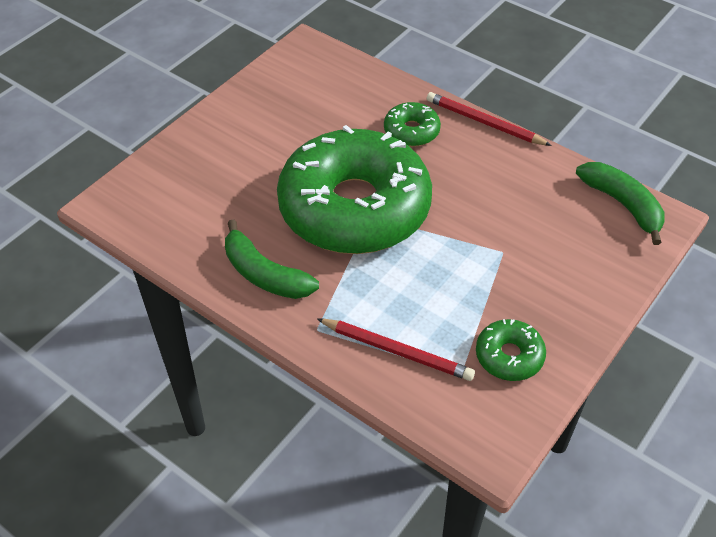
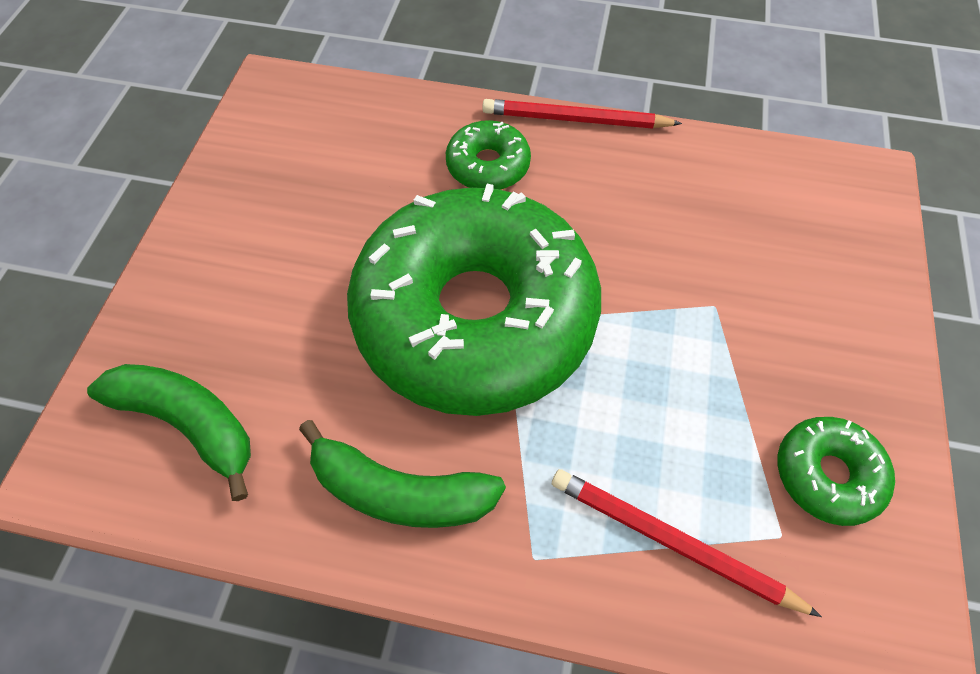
camera: 25 degrees left, 10 degrees up
red pencil [317,318,475,381] -> red pencil turned 150 degrees counterclockwise [552,469,822,617]
green banana [576,162,664,245] -> green banana moved to [87,364,251,501]

